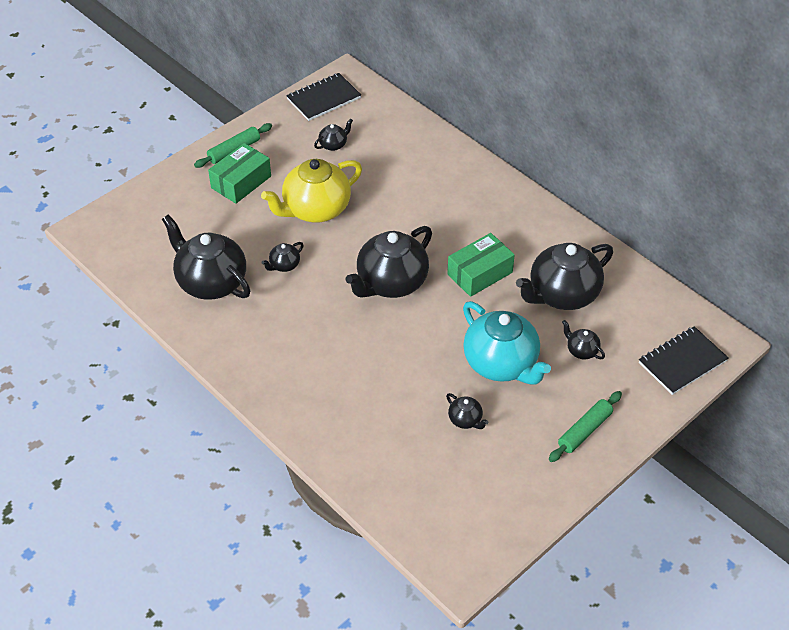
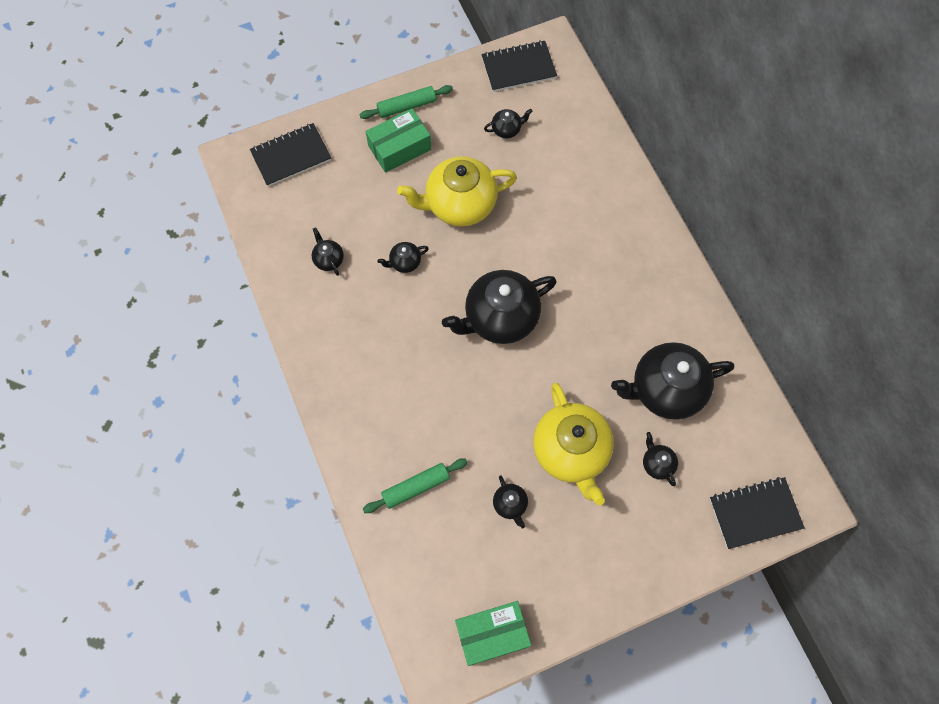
camera: 20 degrees right, 20 degrees up
black teapot [162,215,251,300] -> black teapot [312,227,344,276], size x0.44
green box [447,233,515,297] -> green box moved to [455,601,531,666]
turquoise teapot [463,301,551,385] -> yellow teapot [533,383,614,506]
green rolling pin [549,391,622,462] -> green rolling pin moved to [363,458,468,513]
none -> black notebook [250,123,331,187]

